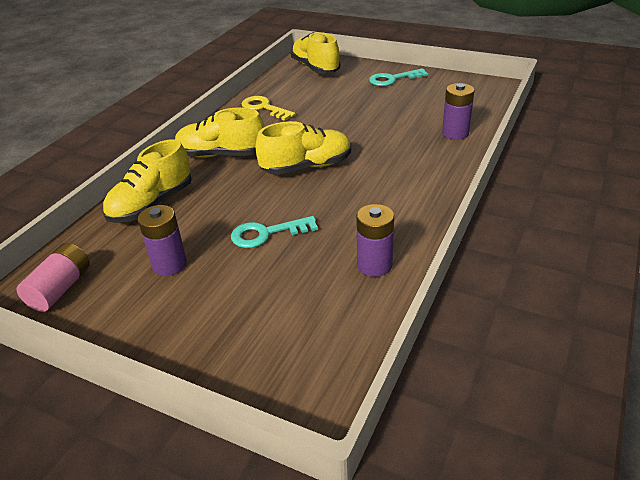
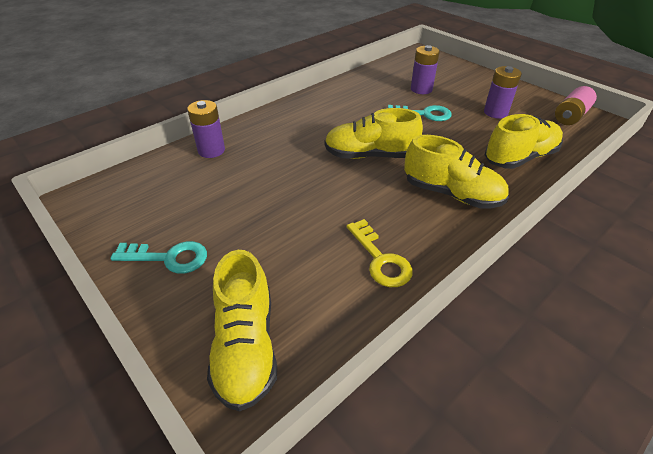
camera: 160 degrees left, 5 degrees up
purple battery [356,204,394,277] -> purple battery moved to [411,45,440,94]

